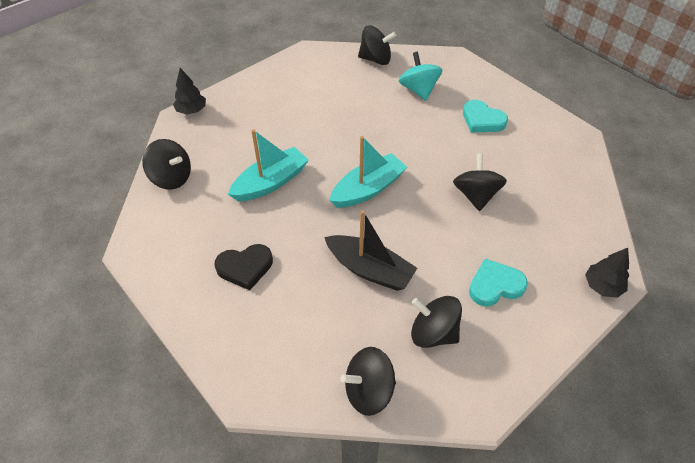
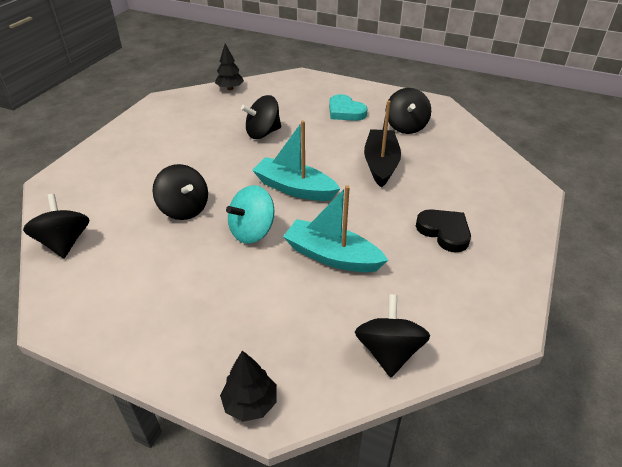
camera: 115 degrees left, 10 degrees down
black spinning top [340,347,396,416] -> black spinning top moved to [152,164,208,220]
turquoise spinning top [399,52,443,101] -> turquoise spinning top moved to [226,185,274,244]
turquoise heart [463,100,508,132] -> none
black tree [585,248,629,298] -> black tree moved to [215,44,244,90]

